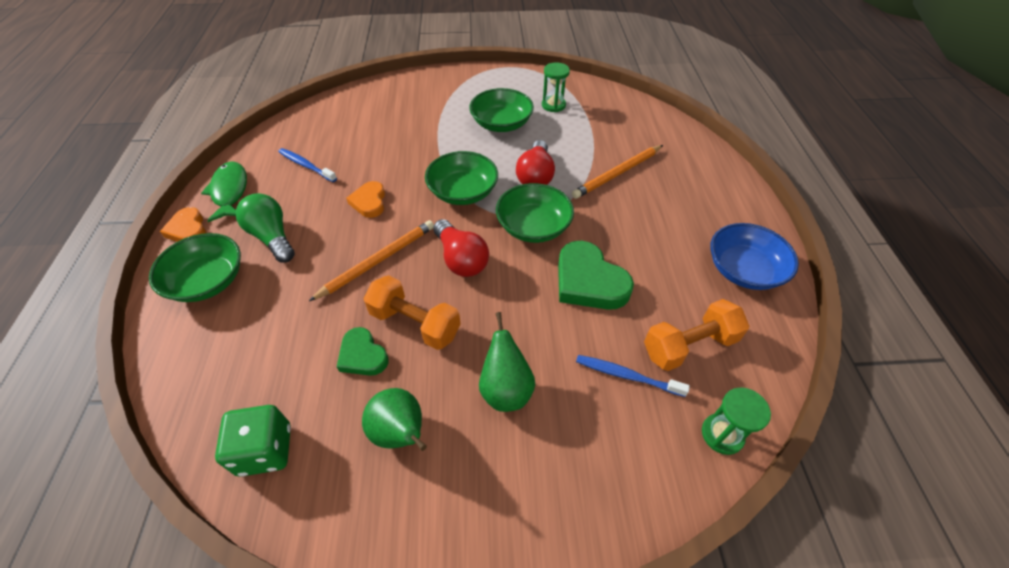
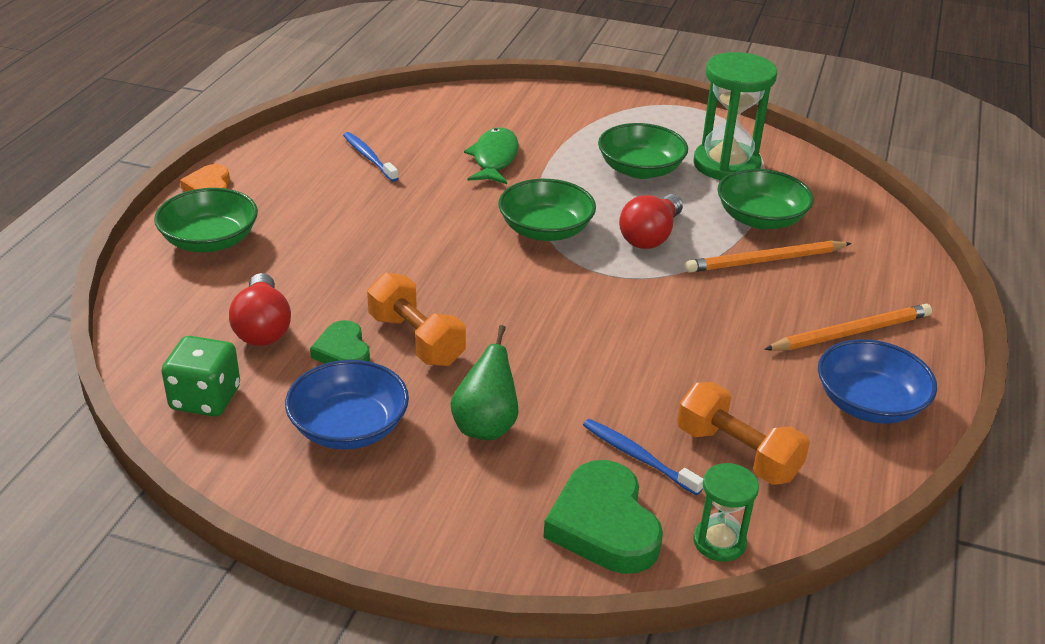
camera: 20 degrees right, 15 degrees down
green fish [201,162,247,222] -> green fish moved to [464,127,519,184]
green light bulb [236,193,295,263] -> none
orange pencil [309,220,434,301] -> orange pencil moved to [764,304,932,351]
orange heart [346,181,385,218] -> none
green pear [362,388,427,451] -> blue bowl [285,360,409,450]
red light bulb [433,219,489,277] -> red light bulb moved to [229,273,291,346]
green bowl [496,183,574,243] -> green bowl moved to [718,169,814,229]
green hourglass [542,62,570,112] -> green hourglass [693,52,777,181], size x1.89
green heart [558,241,634,310] -> green heart moved to [543,460,663,574]
orange dumbbell [644,299,750,371] -> orange dumbbell turned 45 degrees clockwise [677,382,810,485]

